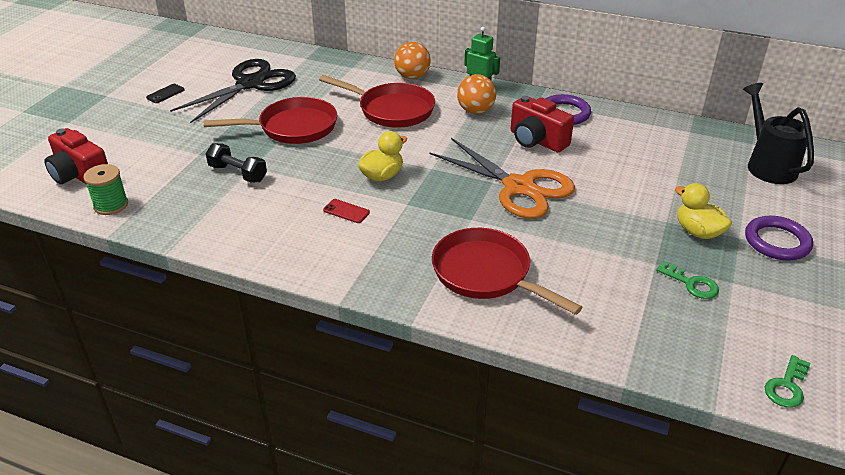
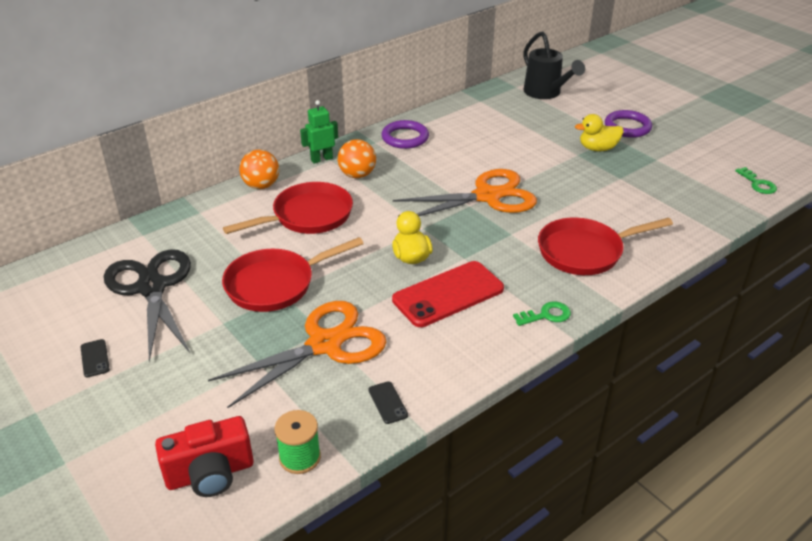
camera: 60 degrees left, 0 degrees up
red pan [203,97,337,144] -> red pan turned 135 degrees counterclockwise [222,237,364,312]
black dumbbell [206,143,267,182] -> orange scissors [208,301,386,408]
red phone [323,199,370,223] -> red phone [392,261,504,327], size x2.42
red camera [511,96,574,152] -> none
green key [656,261,719,299] -> green key moved to [513,301,571,326]
black watering can [743,83,814,184] -> black watering can turned 135 degrees counterclockwise [523,31,585,99]
none -> black phone [368,381,408,424]

